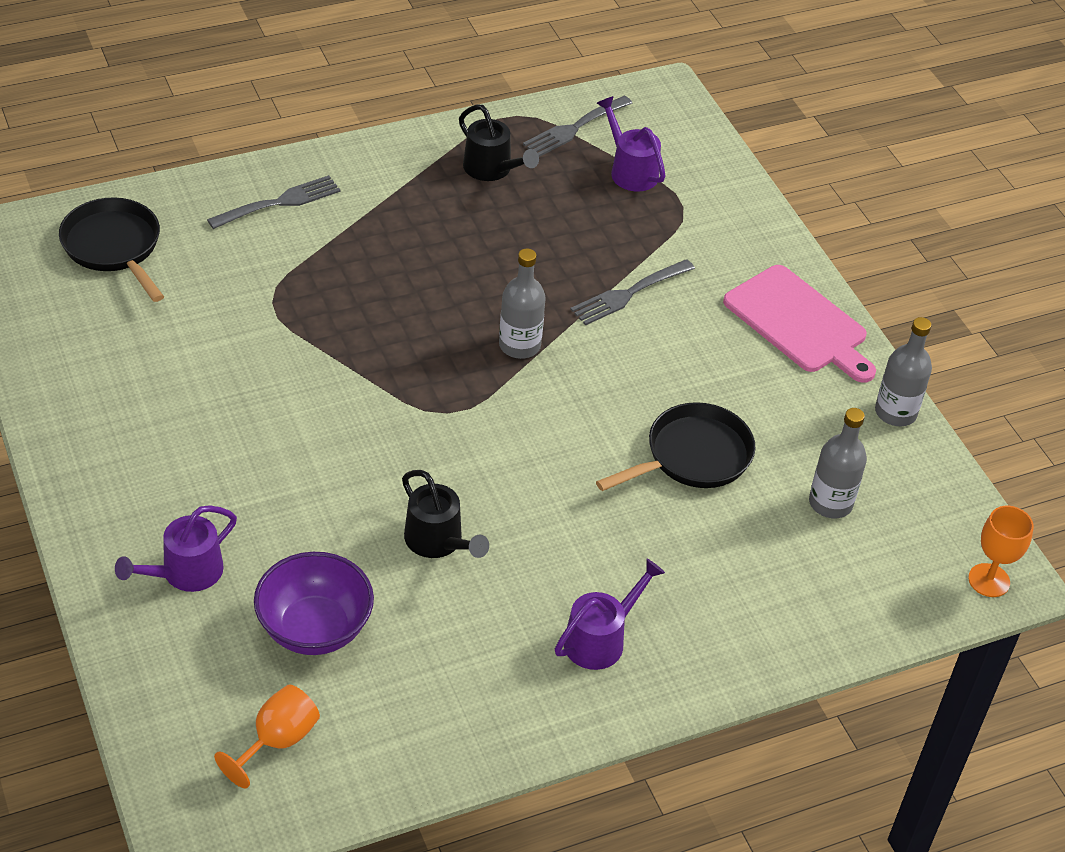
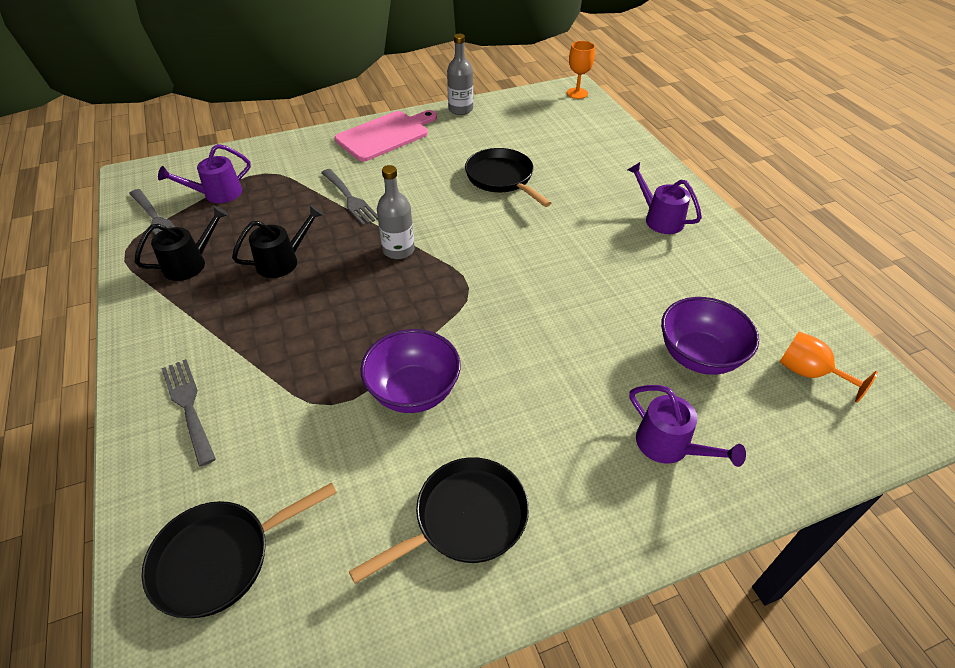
camera: 85 degrees left, 0 degrees up
black watering can [402,470,489,558] -> black watering can moved to [232,205,324,278]
grey bottle [809,408,867,518] -> none
none -> black pan [349,457,529,584]
none -> purple bowl [360,329,461,413]

